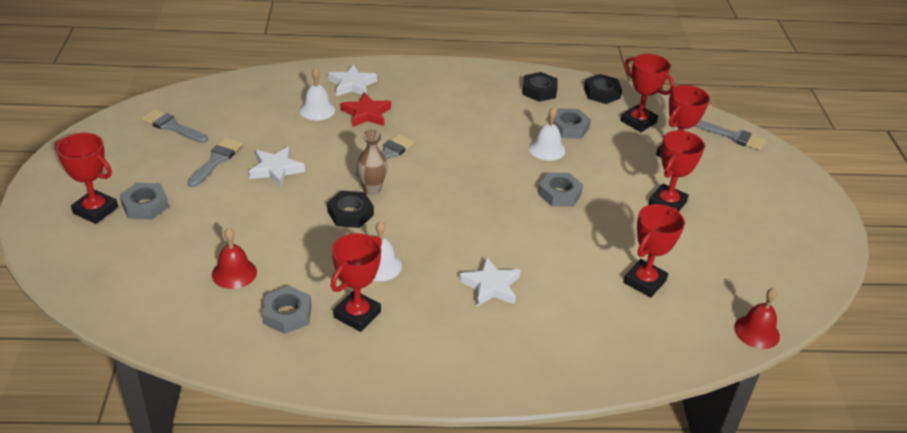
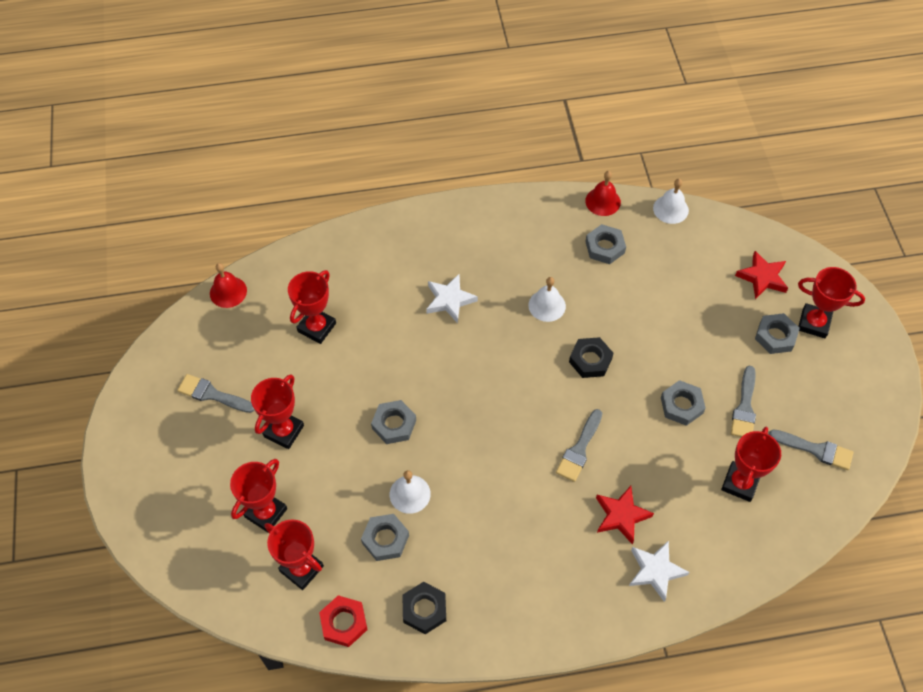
camera: 175 degrees right, 20 degrees up
red bell [212,228,257,289] -> red bell moved to [585,171,621,216]
white star [249,147,305,187] -> grey nut [661,380,706,426]
white bell [299,68,335,120] -> white bell moved to [653,179,689,224]
red trophy [331,233,382,332] -> red trophy moved to [721,427,781,502]
brown vase [357,130,388,195] -> none
black nut [584,74,622,104] -> red nut [319,595,368,647]
grey brush [694,120,766,151] -> grey brush moved to [177,374,254,413]
none -> red star [735,251,788,299]

